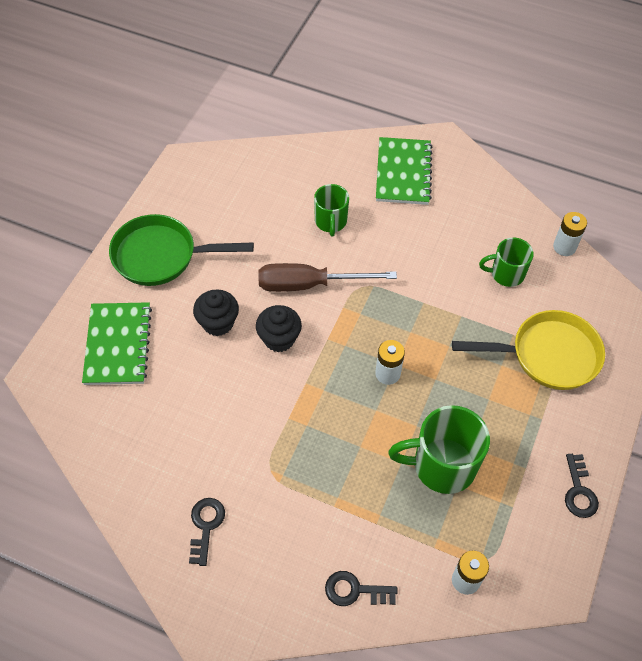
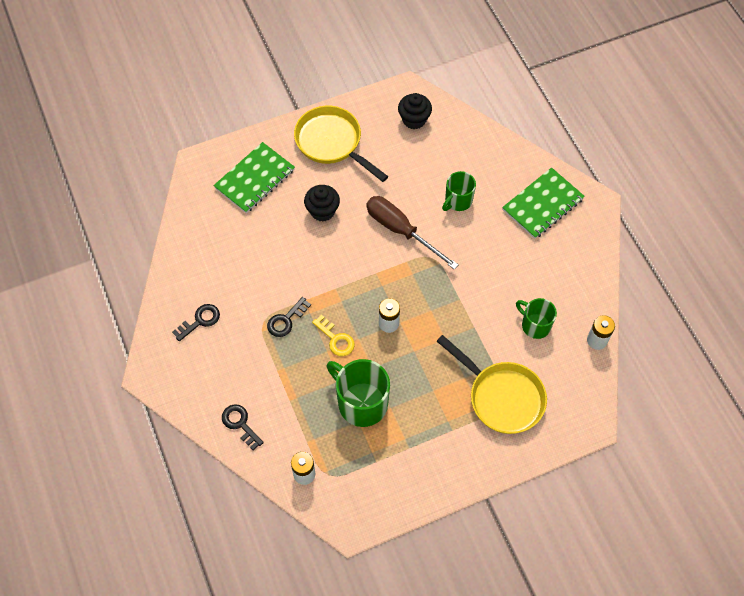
camera: 45 degrees right, 5 degrees up
green pan [109,214,254,286] -> yellow pan [294,106,388,182]
black cupcake [256,305,302,352] -> black cupcake moved to [398,93,432,129]
black key [565,454,599,518] -> black key moved to [267,297,311,337]
none -> yellow key [312,315,355,356]

